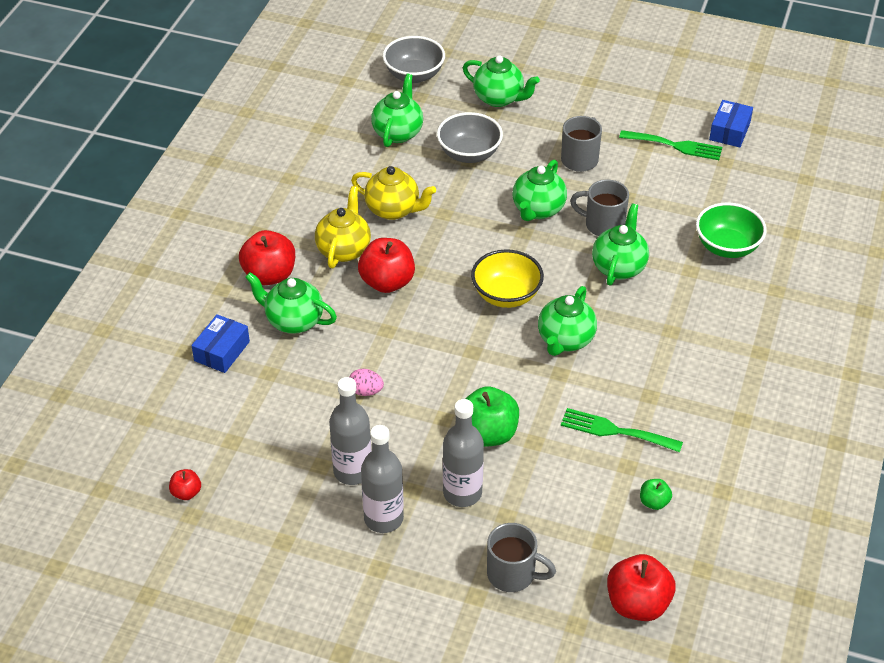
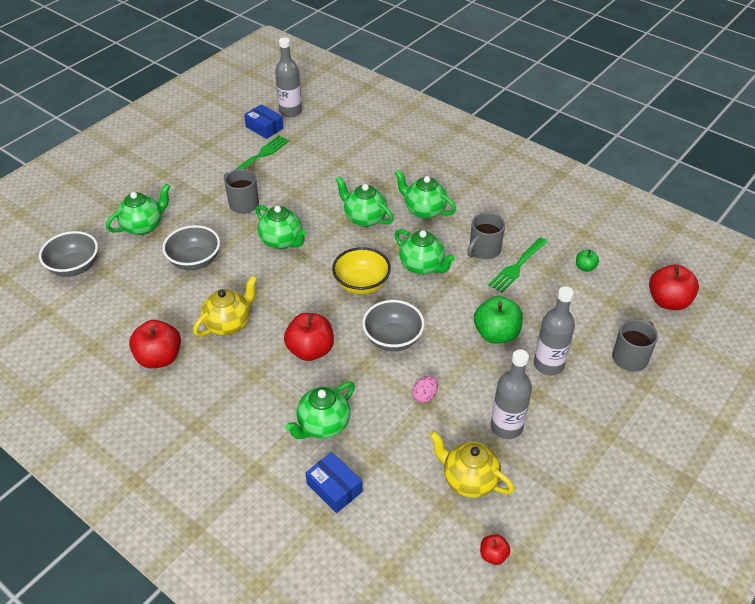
camera: 70 degrees left, 0 degrees up
red apple [239,230,295,285] -> red apple moved to [129,320,181,369]
yellow teapot [315,186,371,268] -> yellow teapot moved to [429,431,514,498]
grey bottle [361,425,404,533] -> grey bottle moved to [275,37,302,117]
green teapot [371,73,423,147] -> green teapot moved to [395,169,456,219]
grey mug [570,180,629,236] -> grey mug moved to [467,212,505,259]
green bowl [696,202,767,258] -> none
none -> grey bowl [362,300,425,351]

